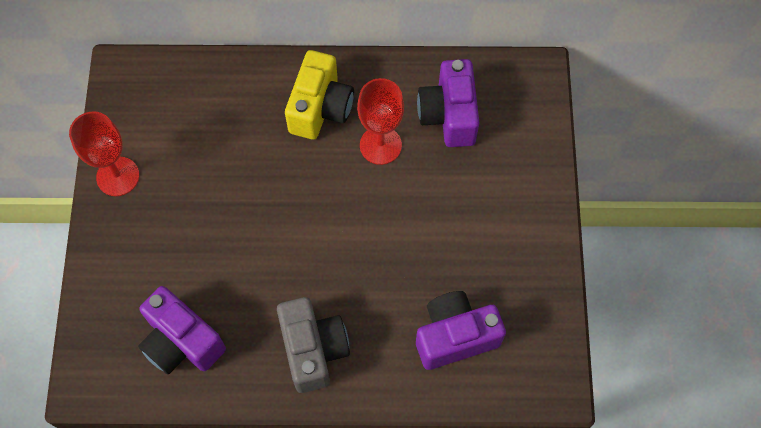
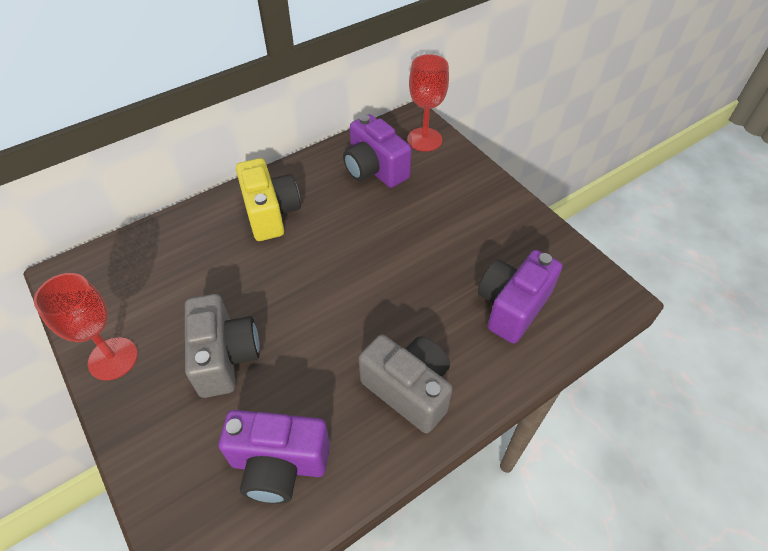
camera: 35 degrees left, 15 degrees down
red goblet [357,78,404,165] -> red goblet moved to [407,54,449,152]
none -> grey camera [185,294,260,398]

